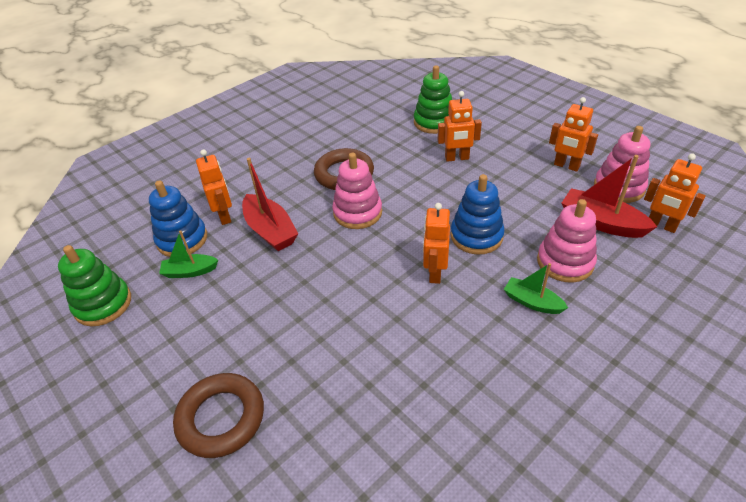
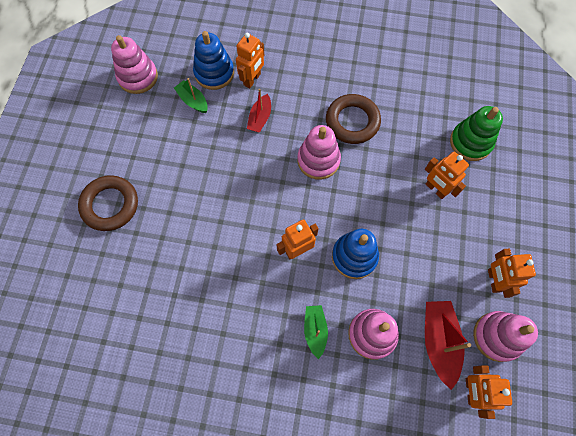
camera: 50 degrees right, 25 degrees up
green stacking toy [58,245,131,326] -> pink stacking toy [111,35,158,94]
red boat [242,158,298,251] -> red boat [247,89,271,133], size x0.62

